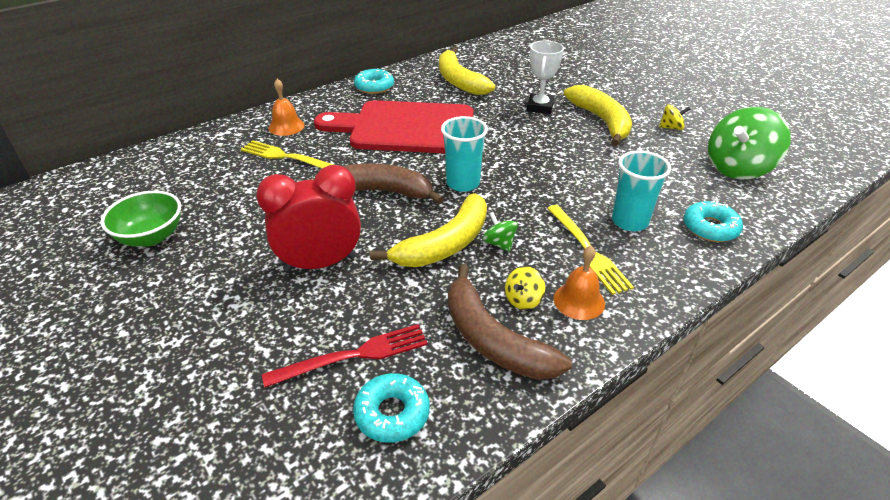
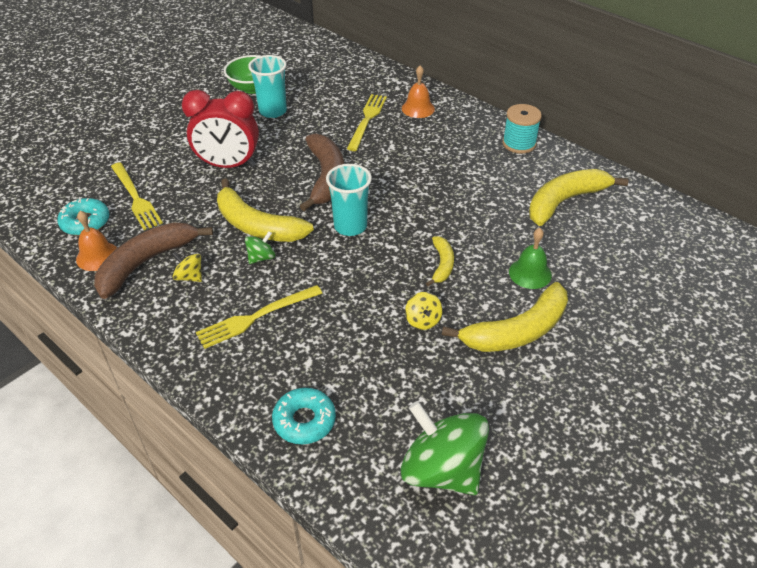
camera: 80 degrees right, 5 degrees up
red clock [256,165,361,272] -> red clock turned 120 degrees clockwise [182,90,259,168]
red fork [262,324,428,388] -> yellow fork [111,162,163,230]
red cutting board [314,100,474,153] -> none
turquoise donut [354,69,394,94] -> turquoise spool [503,104,542,154]
white trophy [527,40,564,114] -> green bell [509,228,552,289]
orange bell [554,246,605,320] -> orange bell moved to [76,211,117,271]
turquoise cup [612,150,671,231] -> turquoise cup moved to [248,55,287,118]
yellow spinning top [659,104,690,130] -> yellow spinning top moved to [405,292,443,330]
none -> yellow banana [426,236,454,286]

